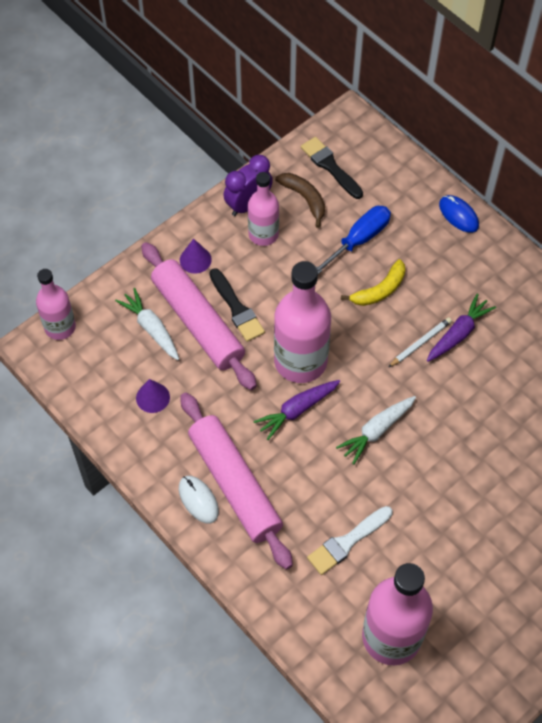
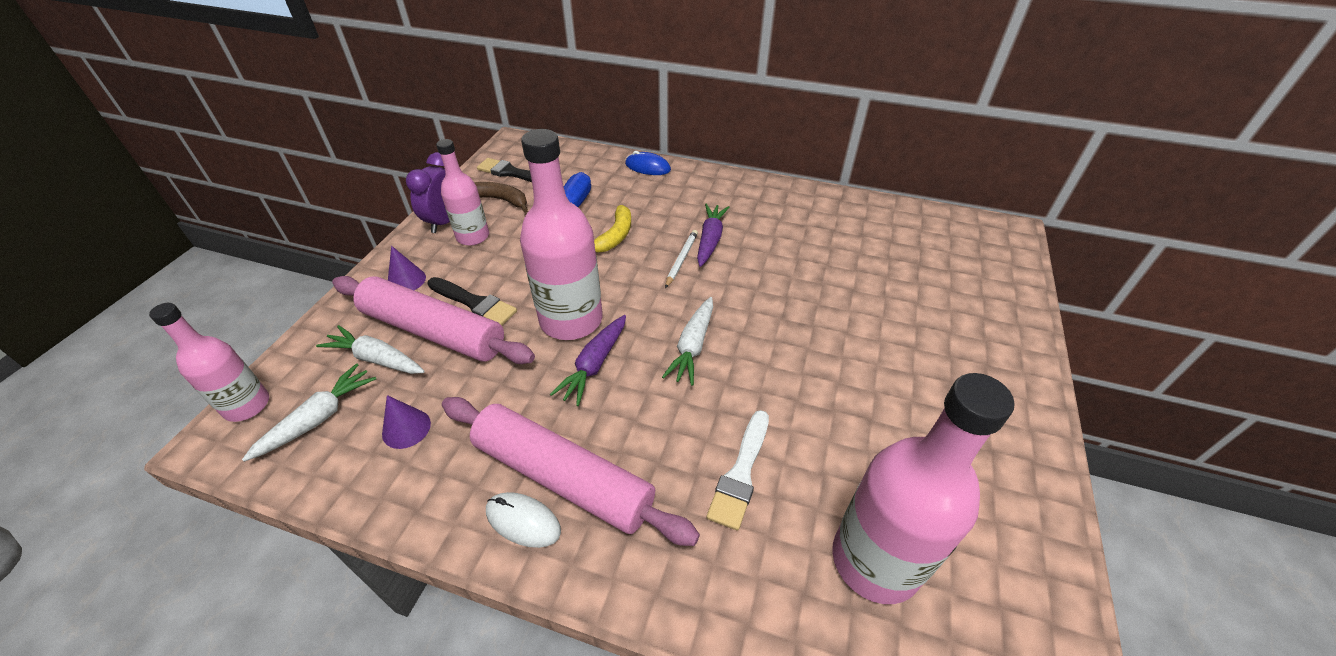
camera: 30 degrees left, 15 degrees down
none -> white carrot [242,363,376,462]

